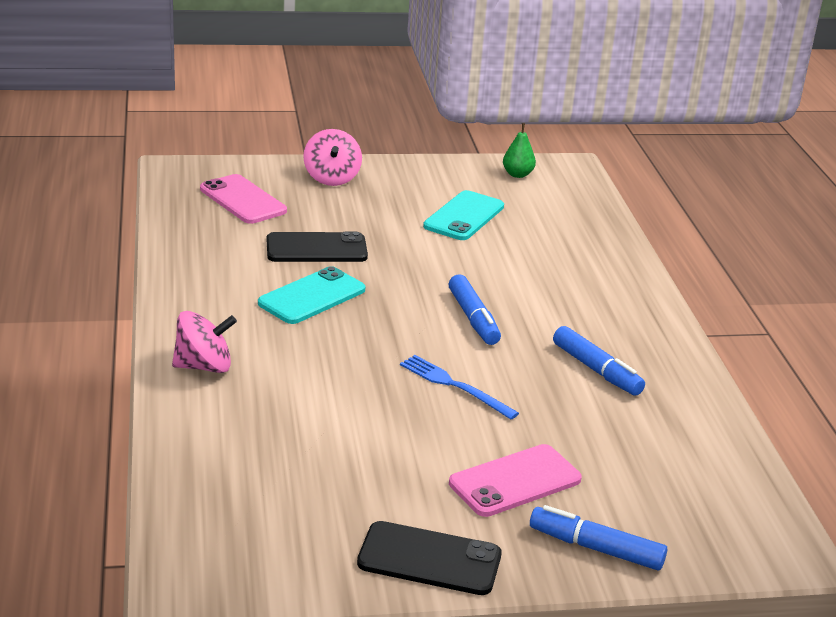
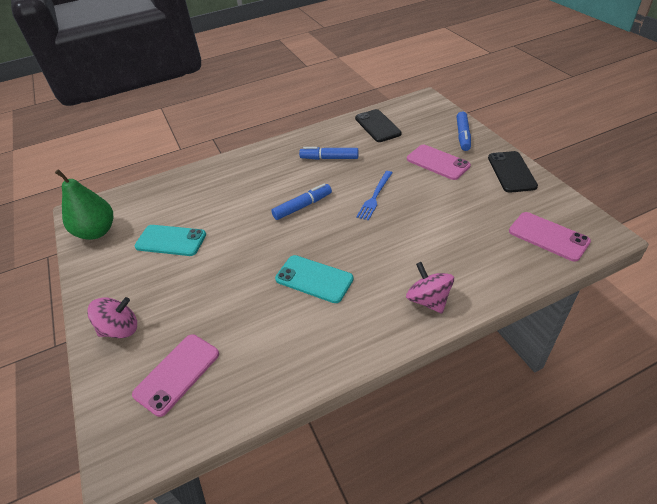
camera: 100 degrees left, 15 degrees up
black phone [267,231,368,262] -> black phone moved to [355,109,402,142]
green pear [503,123,536,178] -> green pear [55,169,113,240], size x1.92
blue marker [553,326,645,396] -> blue marker turned 120 degrees counterclockwise [299,147,359,160]
none -> pink phone [509,212,591,261]

